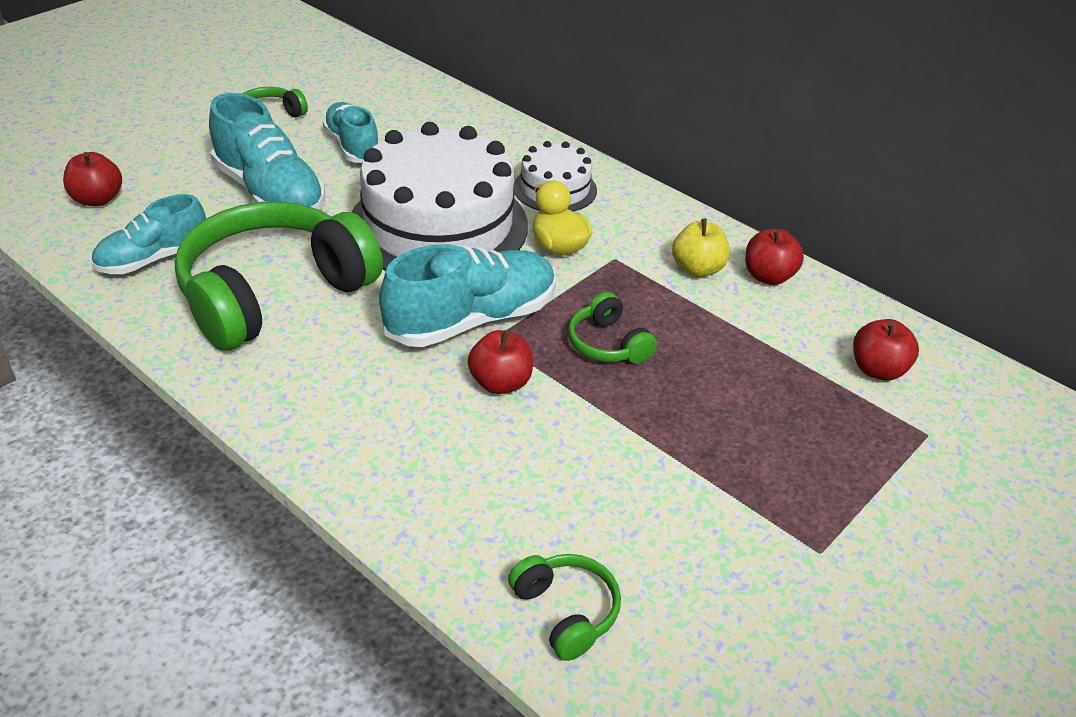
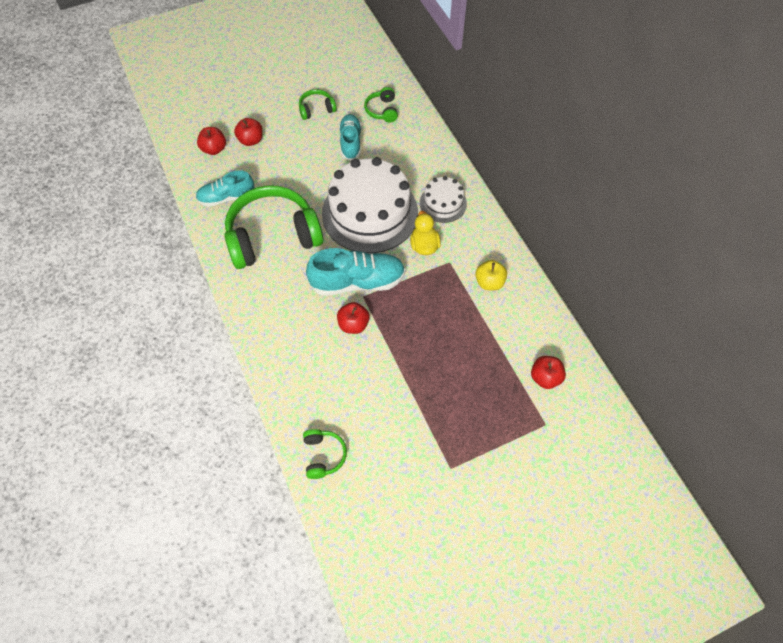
camera: 25 degrees right, 20 degrees up
turquoise shoe [209,93,325,210] -> none
green headphones [568,292,657,364] -> green headphones moved to [364,87,398,123]
red apple [745,229,804,285] -> red apple moved to [234,118,263,146]

